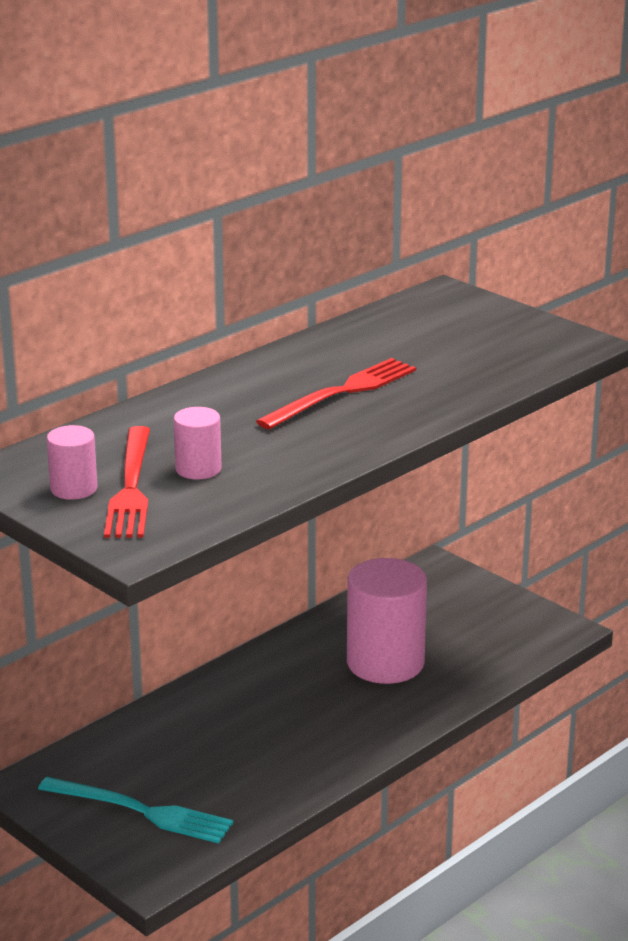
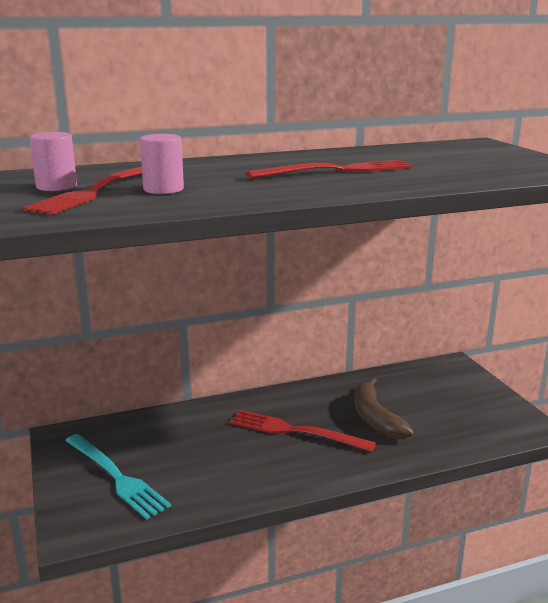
camera: 25 degrees right, 5 degrees down
pink cylinder [347,558,427,684] -> brown banana [355,377,414,439]
none -> red fork [230,410,376,452]

